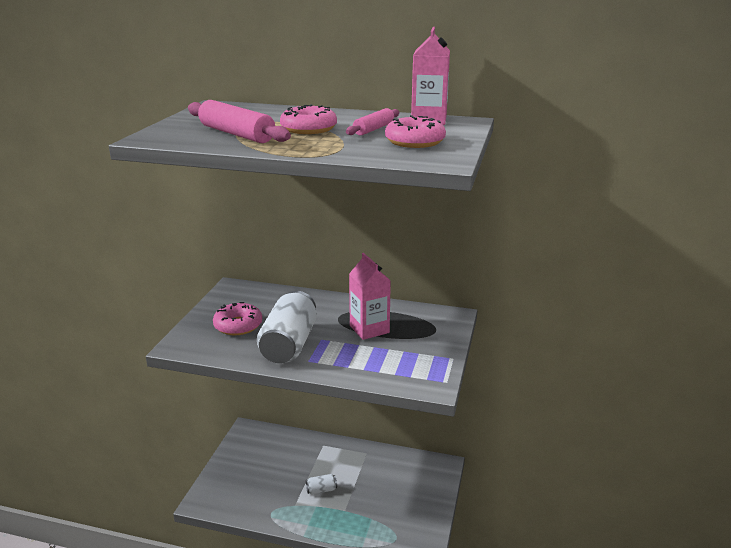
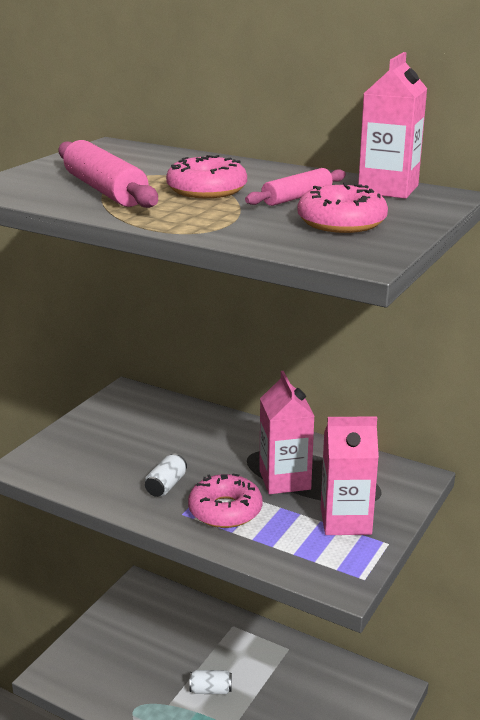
camera: 15 degrees right, 0 degrees up
pink donut [213,302,262,335] -> pink donut moved to [188,474,263,528]
white can [257,291,317,363] -> white can [145,454,187,497], size x0.43
none -> pink carton [321,416,379,535]

